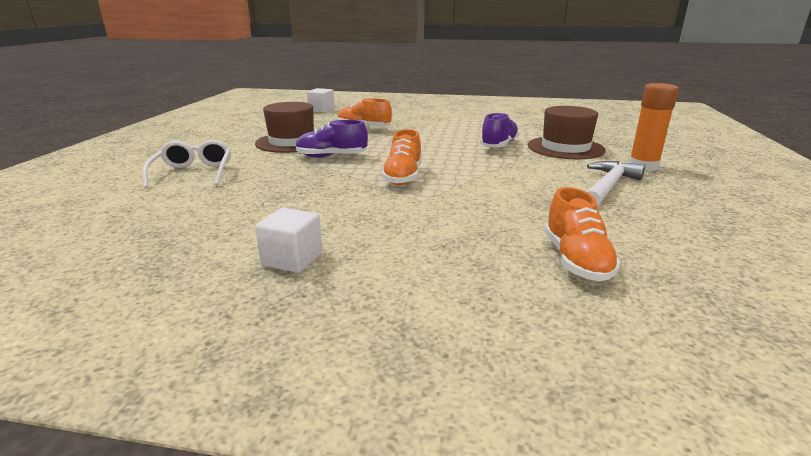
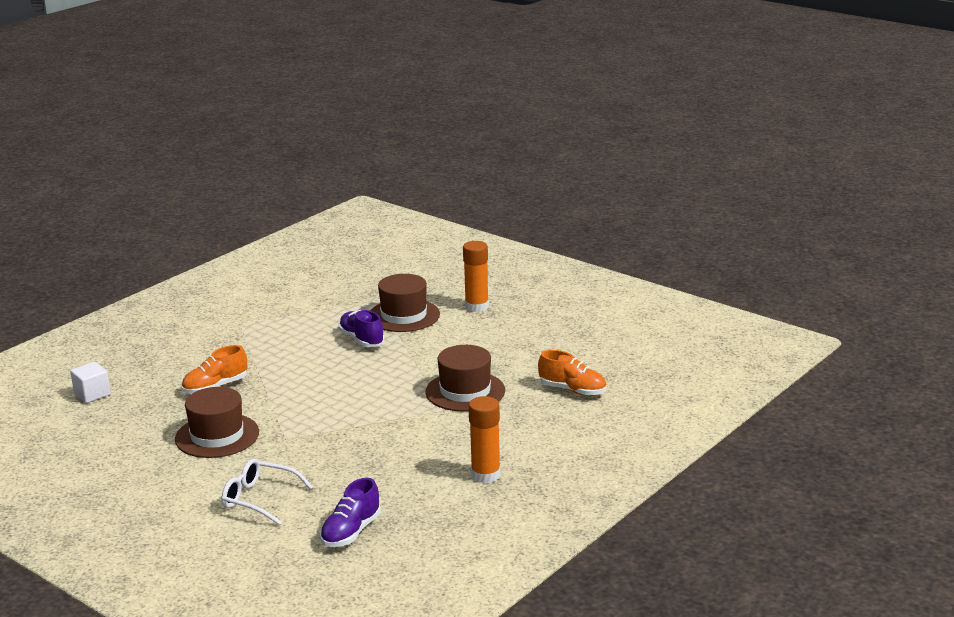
camera: 60 degrees left, 0 degrees up
white cube [255,208,323,273] -> orange glue stick [469,396,501,483]
purple shoe [296,120,368,158] -> purple shoe moved to [320,478,381,547]
orange shoe [381,129,421,185] -> none
white hammer [586,161,645,207] -> none
none -> brown hat [425,345,505,411]

